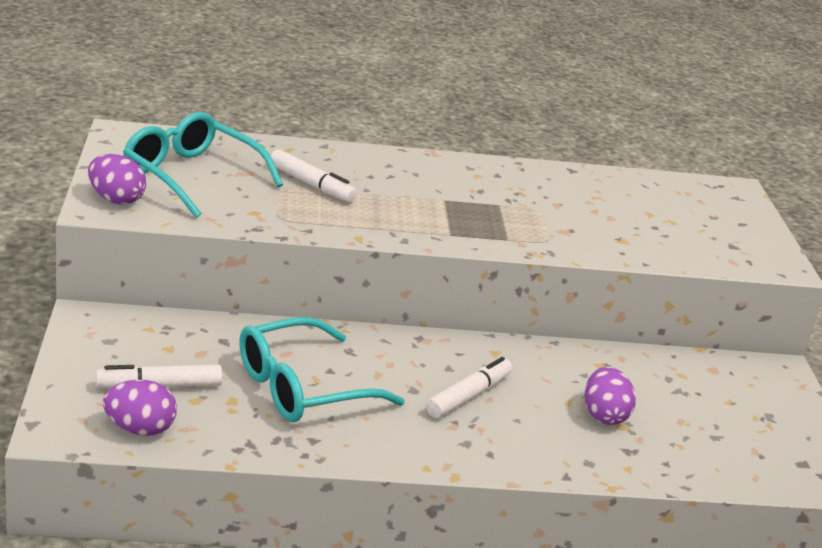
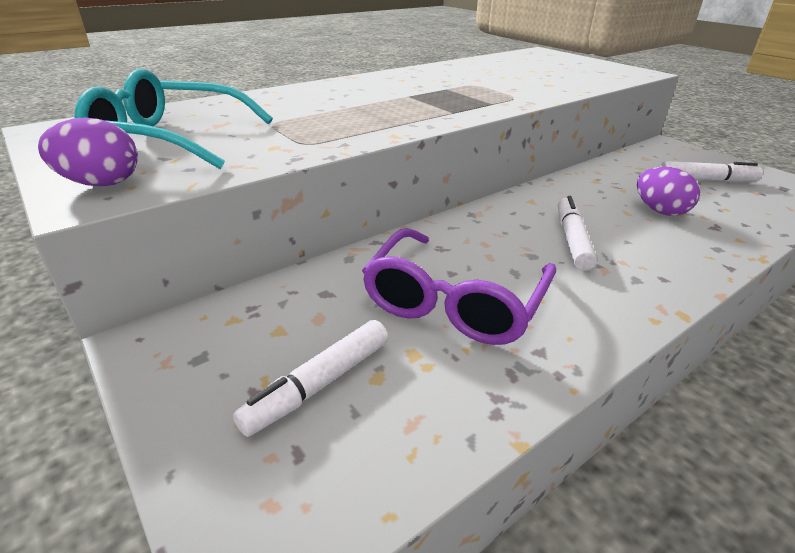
camera: 30 degrees left, 5 degrees up
purple egg [103,380,177,436] -> none
turquoise glasses [239,317,405,422] -> purple glasses [362,228,556,345]
white marker [271,149,357,202] -> white marker moved to [660,161,763,182]

